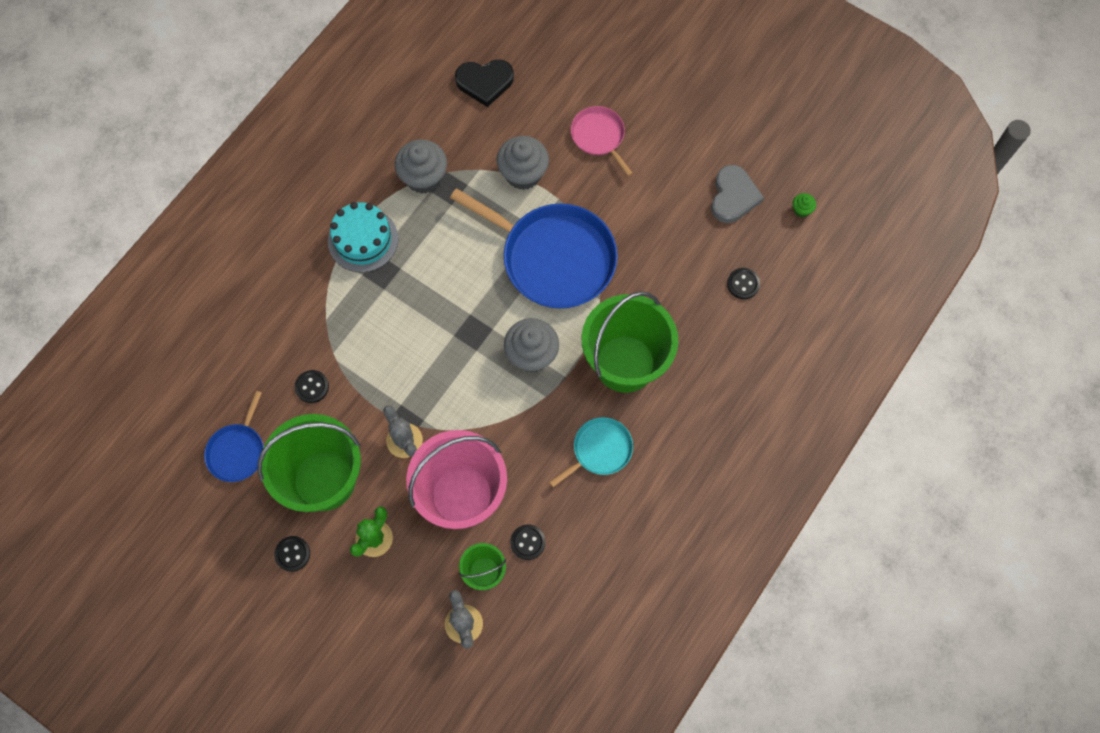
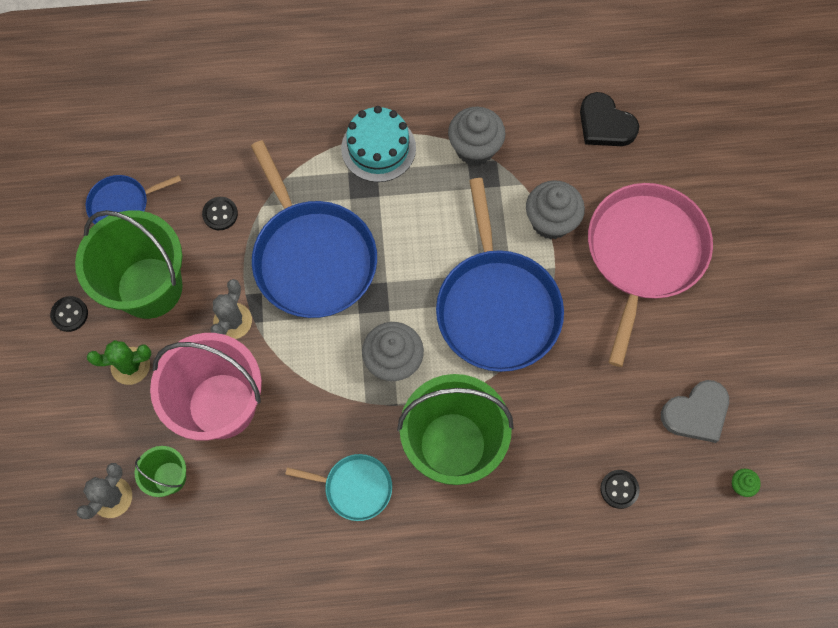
camera: 50 degrees right, 0 degrees up
black button [510,524,545,560] -> none
pink pan [571,106,633,176] -> pink pan [588,183,713,367], size x2.01
none -> blue pan [251,140,377,318]

